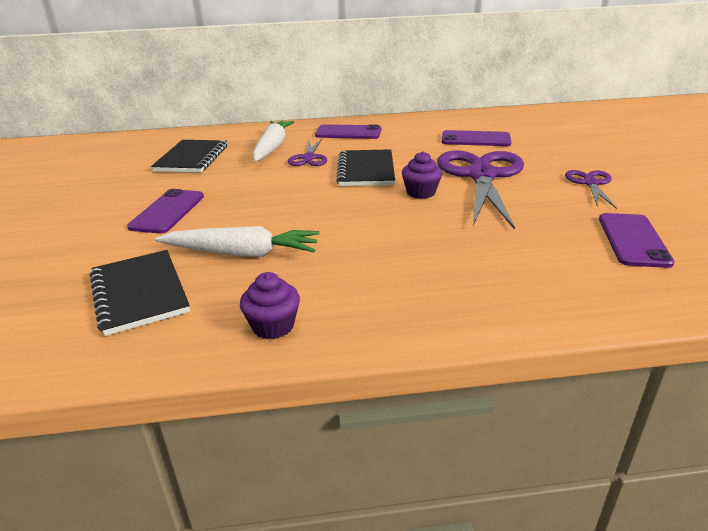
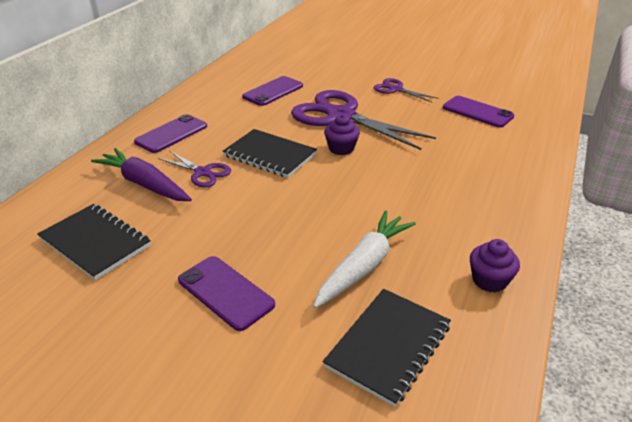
camera: 60 degrees left, 5 degrees up
black notebook [90,250,190,336] -> black notebook turned 60 degrees counterclockwise [323,289,451,407]
white carrot [252,121,294,162] -> purple carrot [91,148,192,201]

